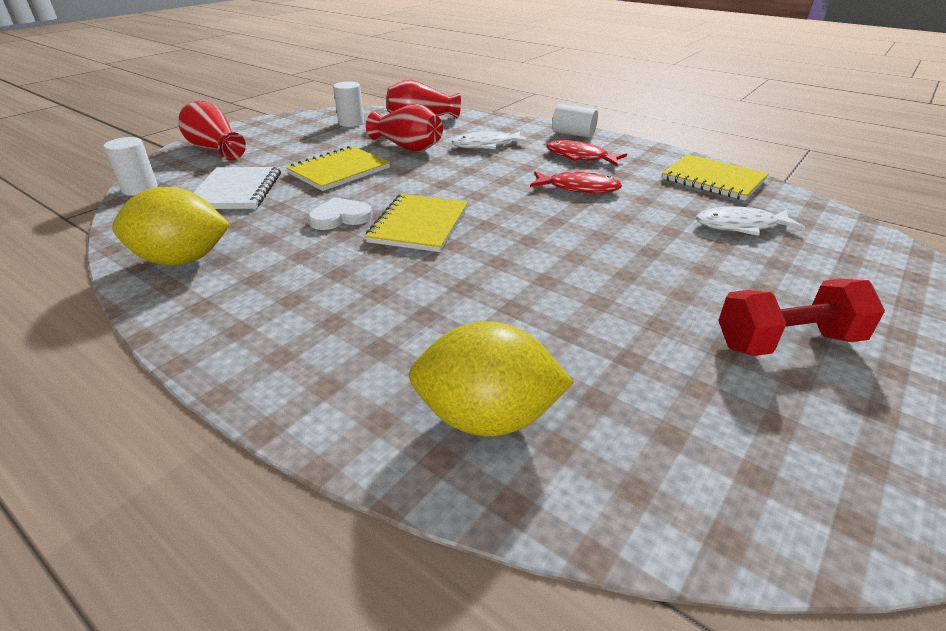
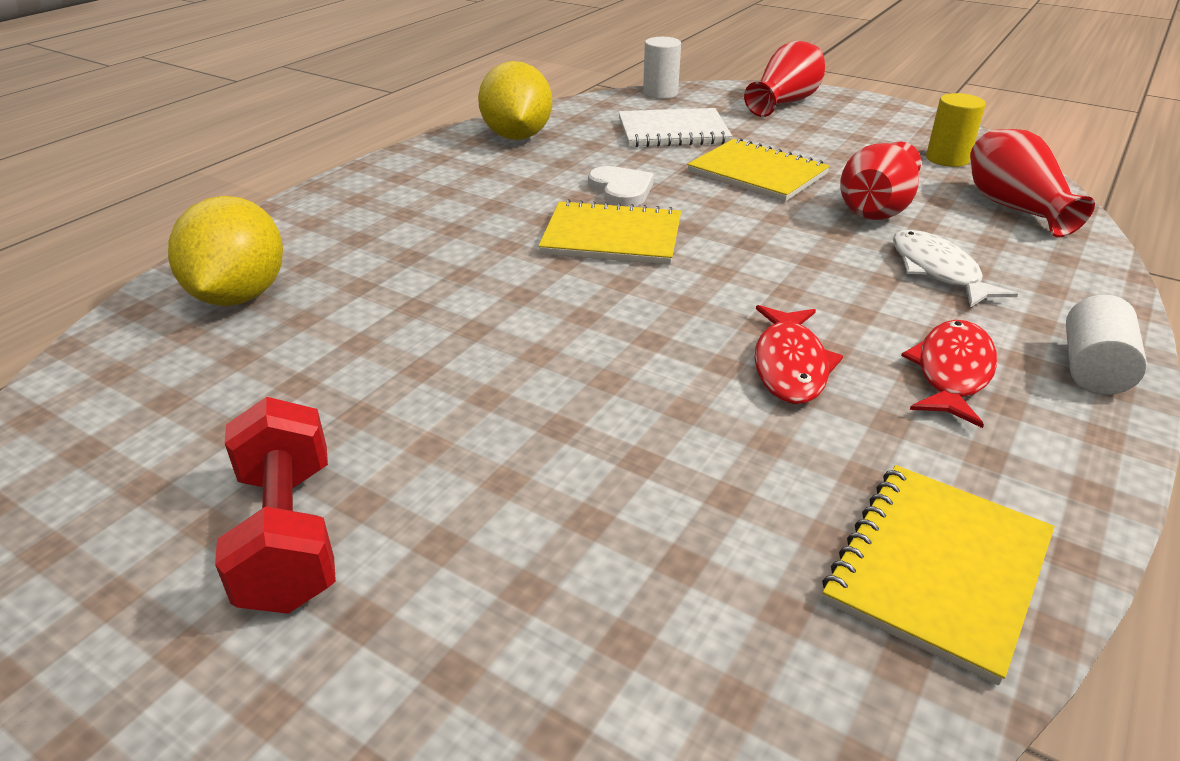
camera: 85 degrees right, 0 degrees up
white cylinder [333,81,364,127] -> yellow cylinder [926,93,986,167]
white fish [696,206,805,236] -> none

